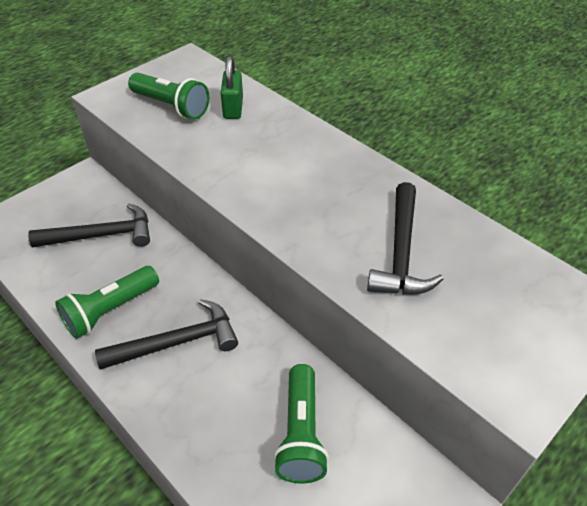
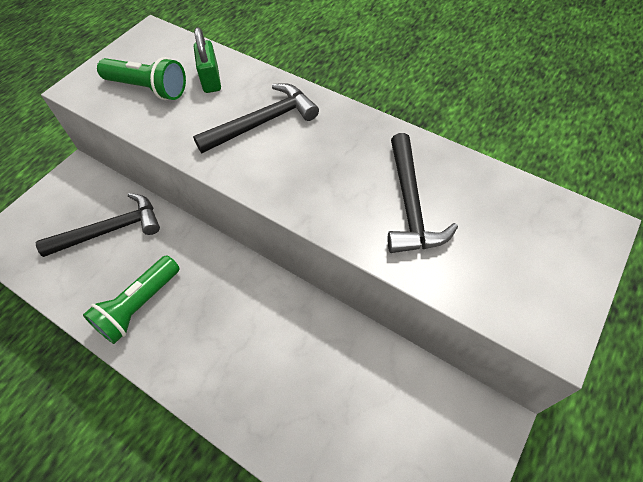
camera: 10 degrees left, 10 degrees up
black hammer [95,299,238,370] -> black hammer moved to [193,83,319,153]
green flashlight [274,364,329,484] -> none

